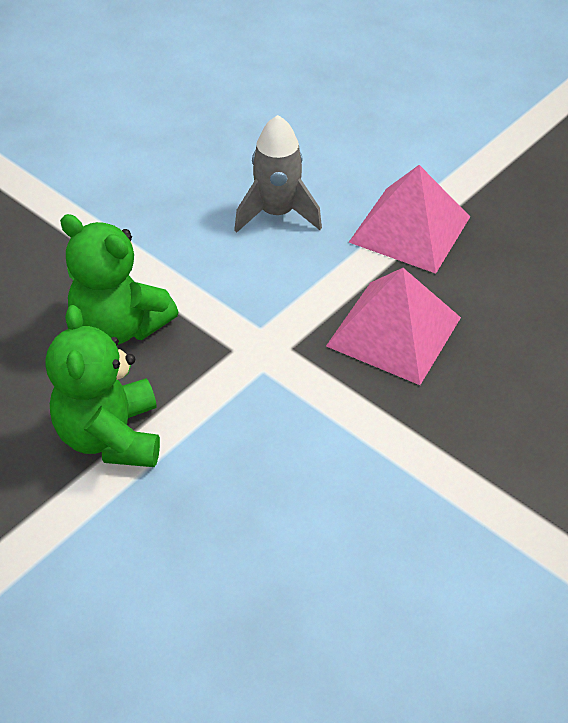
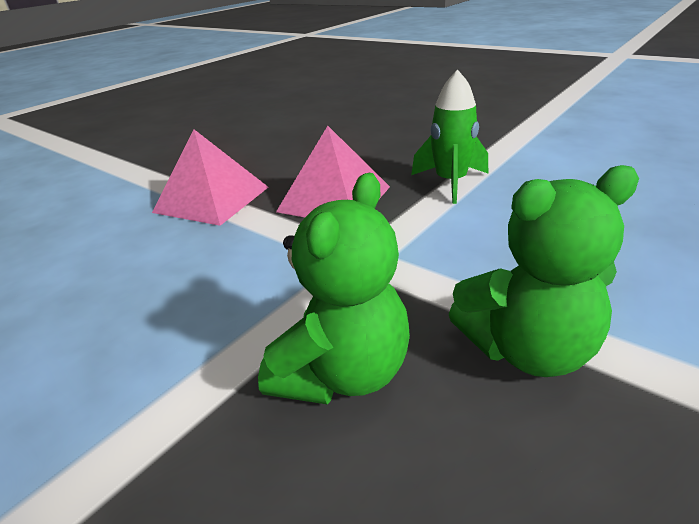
camera: 90 degrees left, 15 degrees down
grey rocket [234,115,322,233] -> none
none -> green rocket [411,70,488,204]

